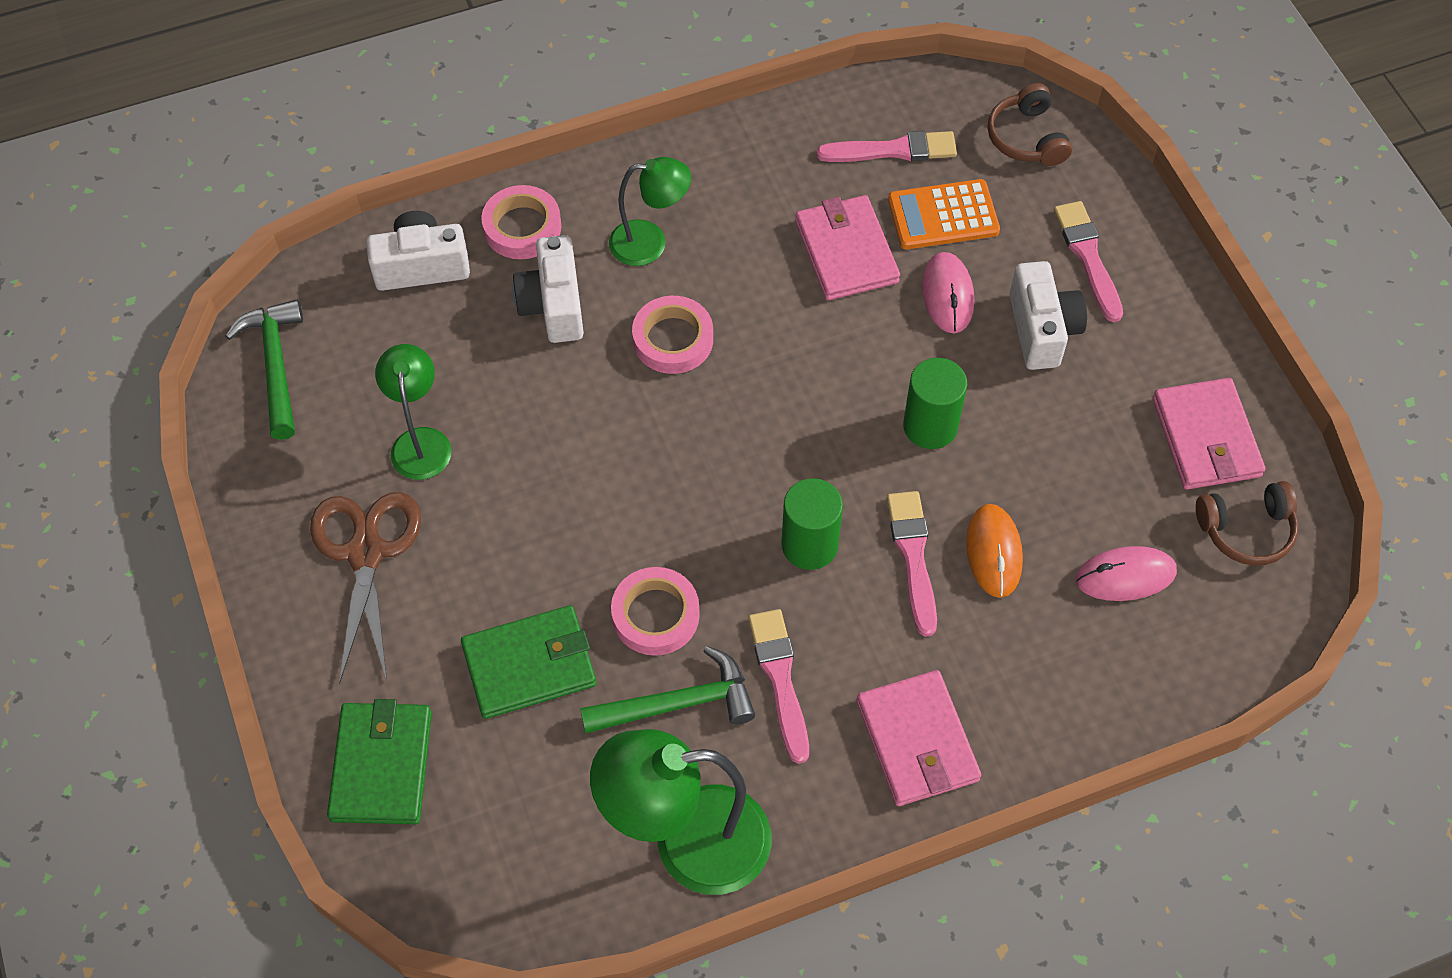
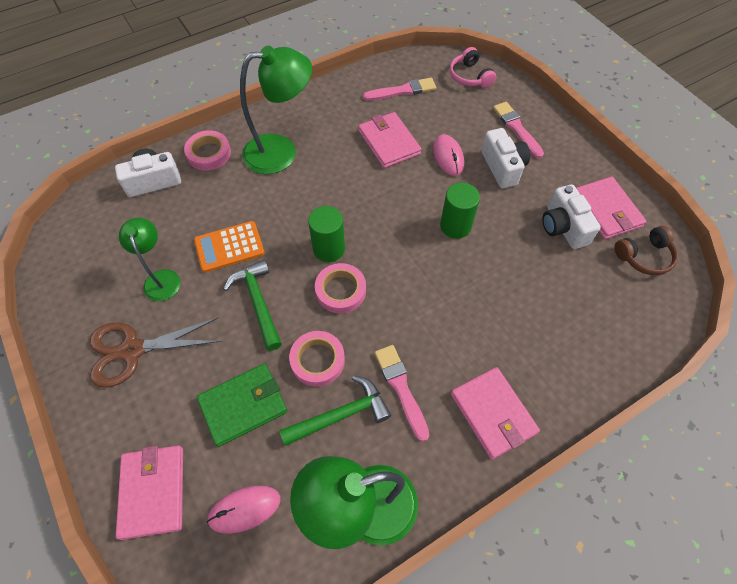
camera: 10 degrees left, 0 degrees up
green hammer [225,300,303,440] -> green hammer moved to [224,260,282,351]
brown scissors [310,492,421,684] -> brown scissors turned 90 degrees counterclockwise [90,317,222,387]
green wallet [327,699,432,824] -> pink wallet [116,445,183,540]
white camera [513,235,584,343] -> white camera moved to [542,184,601,249]
green lamp [609,157,691,266] -> green lamp [240,45,312,174], size x1.69
pink tape [632,296,713,374] -> pink tape moved to [315,263,366,313]
green cylinder [781,478,843,570] -> green cylinder moved to [308,206,345,262]
pink brush [887,491,937,637] -> none
orange calculator [888,179,1000,249] -> orange calculator moved to [194,221,265,273]
orange mouse [966,504,1023,598] -> none
brown headphones [988,83,1072,166] -> pink headphones [449,47,496,88]
pink mouse [1076,546,1177,601] -> pink mouse moved to [207,486,281,534]

